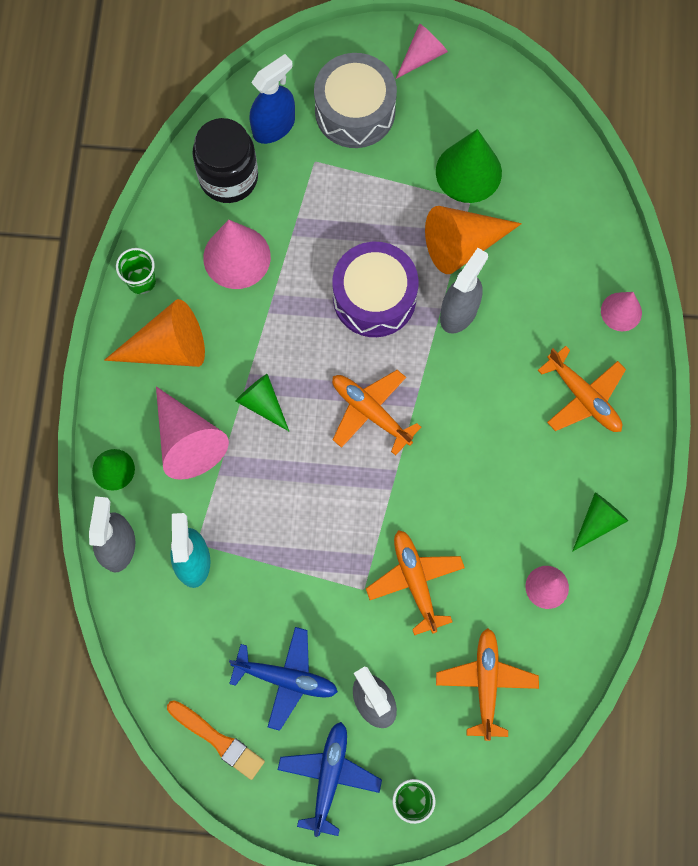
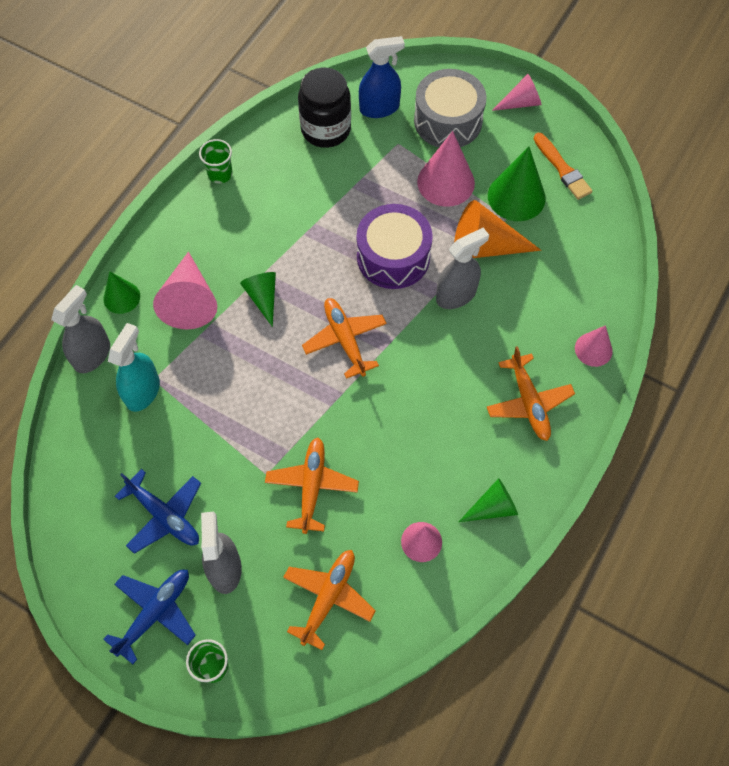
camera: 25 degrees right, 10 degrees down
orange cone [104,299,205,367] -> none
orange brush [167,700,265,780] -> orange brush moved to [534,133,592,200]
pink cone [203,220,271,289] -> pink cone moved to [417,131,475,207]

